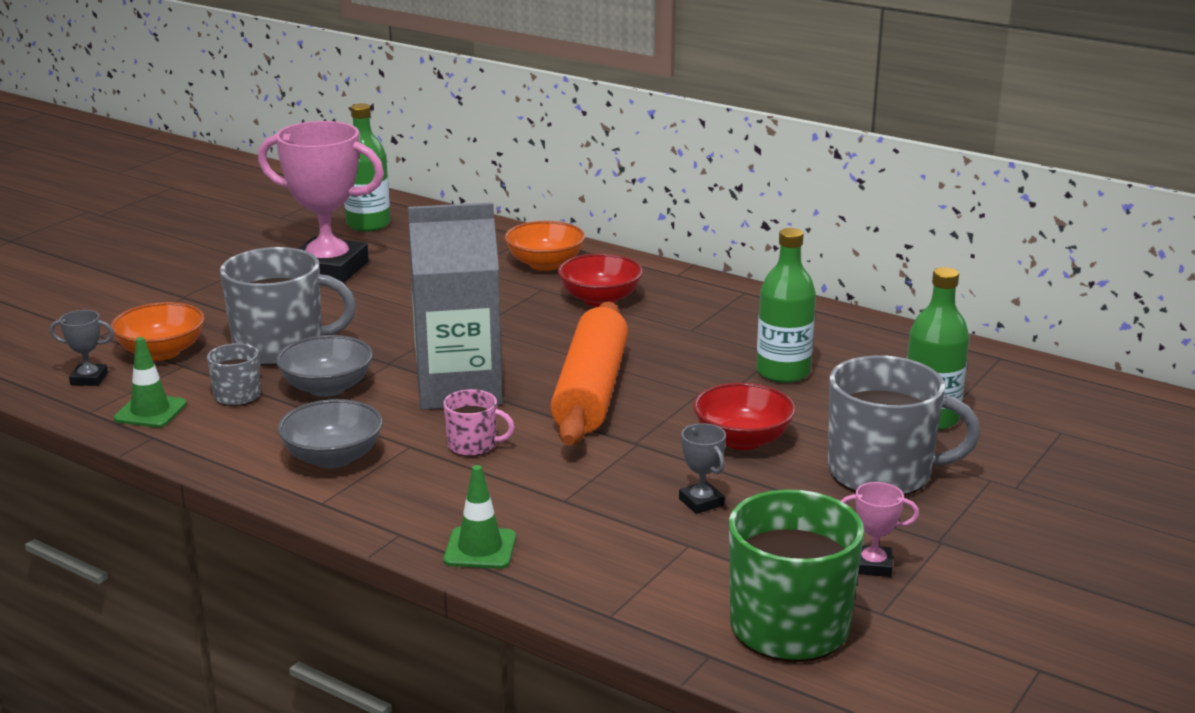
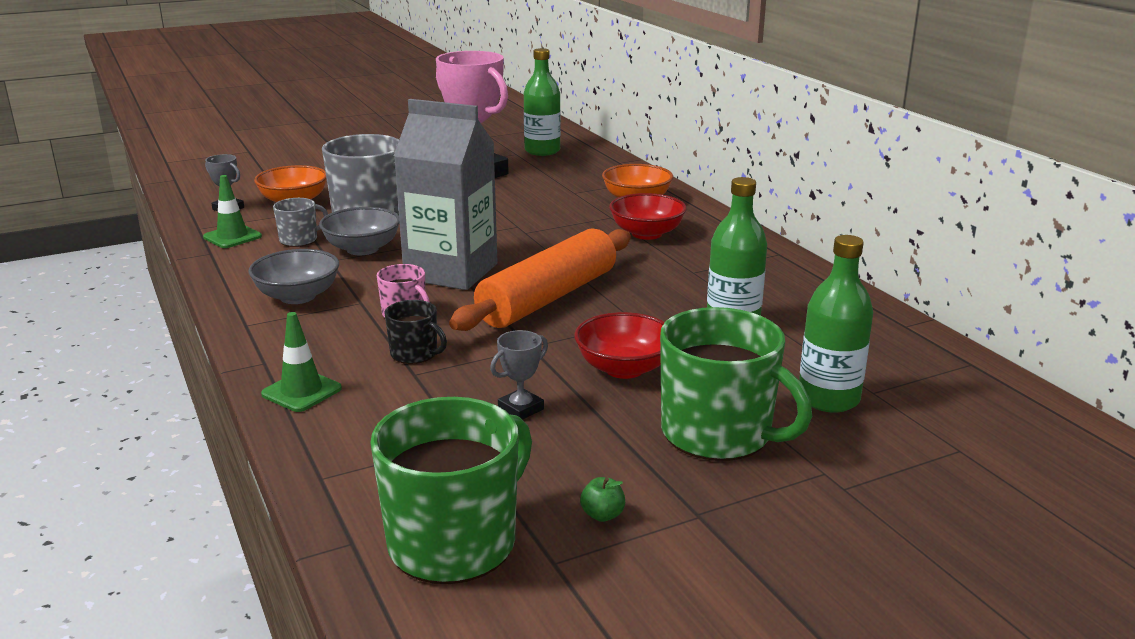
camera: 30 degrees right, 0 degrees up
grey trophy [679,423,726,514] -> grey trophy turned 45 degrees clockwise [490,330,548,420]
grey mug [828,355,980,496] -> green mug [660,307,812,461]
pink trophy [841,482,919,577] -> green apple [580,477,625,522]
none -> black mug [384,300,447,364]

